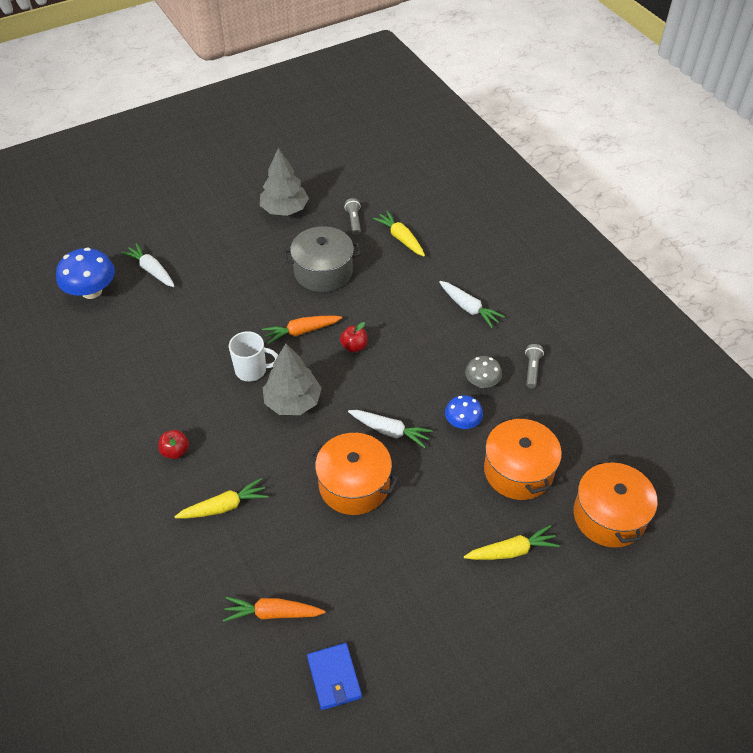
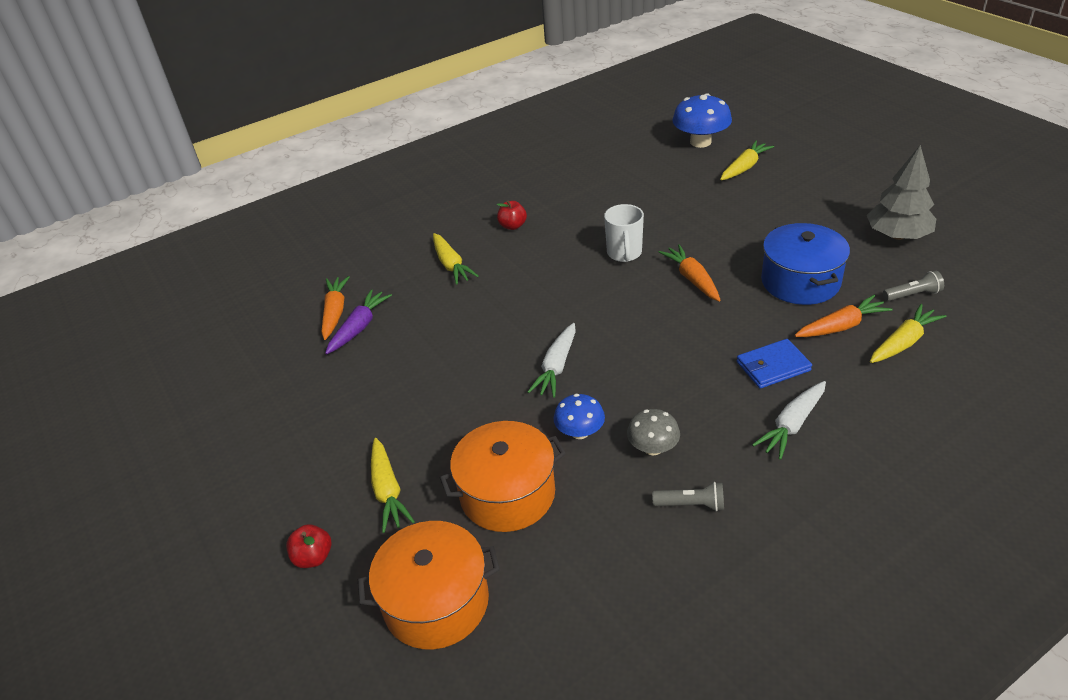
camera: 90 degrees right, 10 degrees down
white carrot [121,243,175,287] -> yellow carrot [720,141,774,180]
grey tree [263,344,322,415] -> none
grey pot [284,226,361,292] -> blue pot [761,223,850,305]
blue wallet [307,643,362,710] -> blue wallet moved to [737,339,812,388]
orange pot [309,433,399,515] -> none
red apple [340,322,367,352] -> red apple moved to [286,524,331,568]
none -> purple carrot [325,289,392,354]
none -> orange carrot [795,295,893,337]

